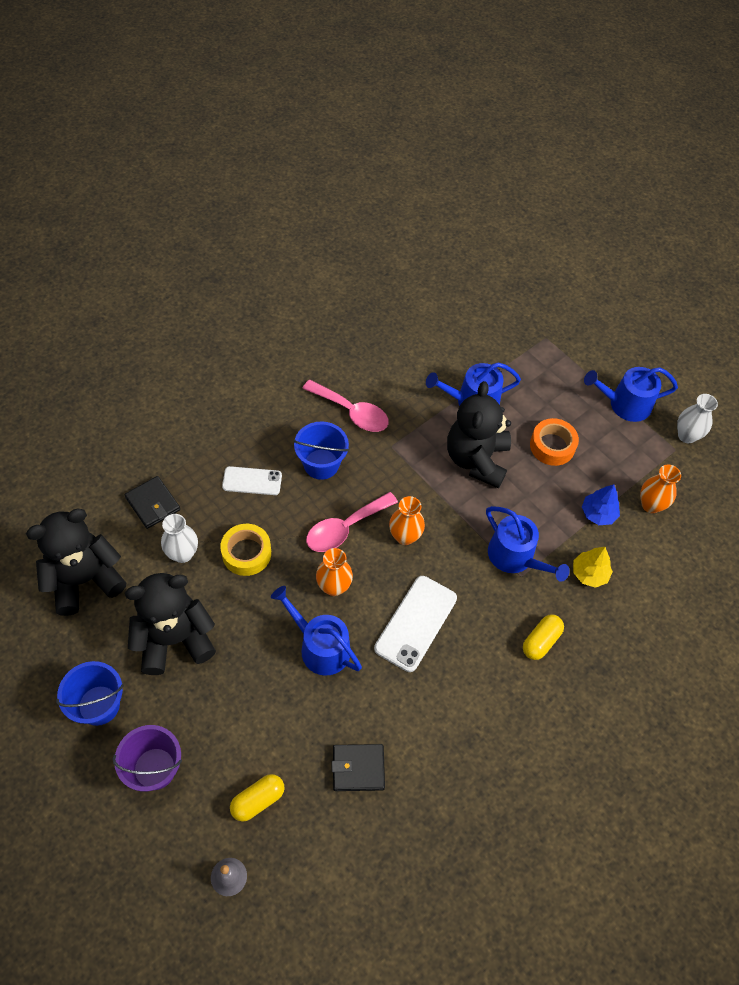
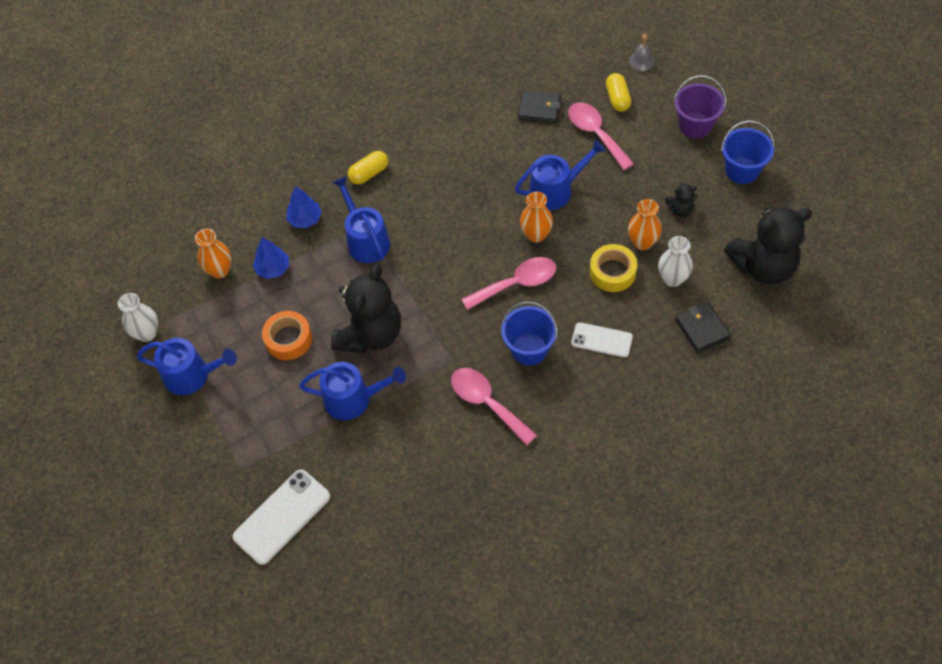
camera: 160 degrees left, 0 degrees up
black teddy bear [125,573,216,675] -> black teddy bear [665,184,697,217], size x0.44
yellow capsule [230,774,285,822] -> yellow capsule turned 75 degrees counterclockwise [606,73,631,112]
blue watering can [271,586,362,676] -> blue watering can turned 75 degrees counterclockwise [515,140,606,210]
white phone [374,576,457,672] -> white phone moved to [233,469,330,565]
orange vase [389,496,425,545] -> orange vase moved to [628,199,662,250]
yellow tree [573,547,613,588] -> blue tree [286,186,322,228]
none -> pink spoon [568,102,634,170]

